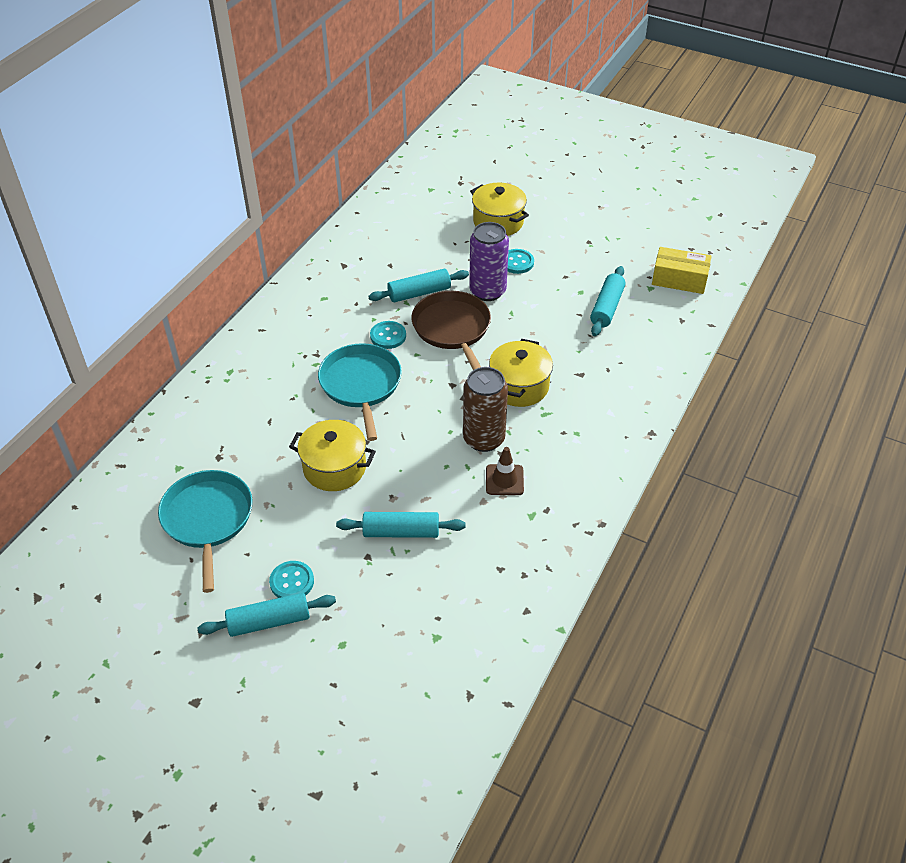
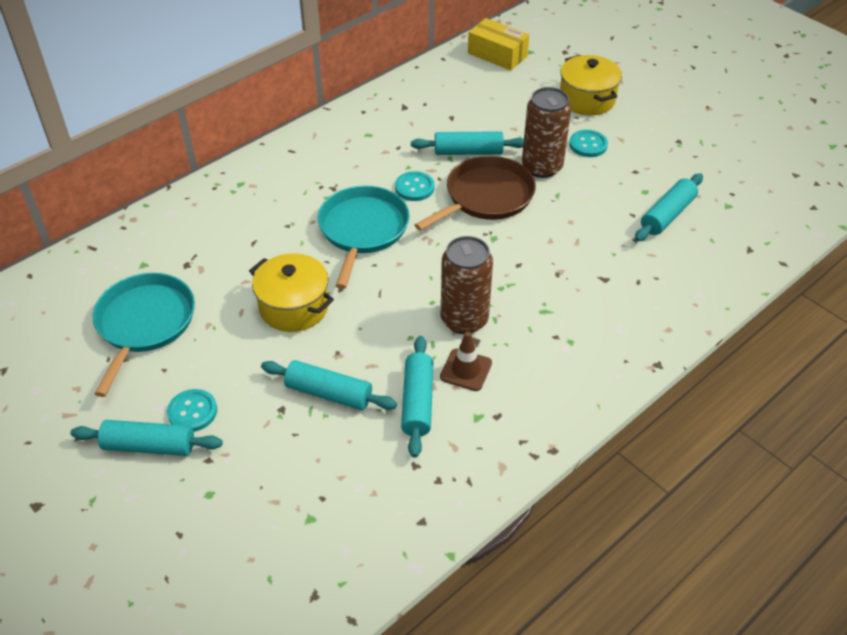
camera: 20 degrees right, 0 degrees up
brown pan [411,291,491,370] -> brown pan turned 45 degrees clockwise [415,156,536,231]
purple can [469,222,509,301] -> brown can [522,87,571,178]
yellow pot [489,339,553,407] -> none
yellow box [652,247,712,294] -> yellow box moved to [468,18,529,70]
none -> turquoise rolling pin [401,336,434,458]

